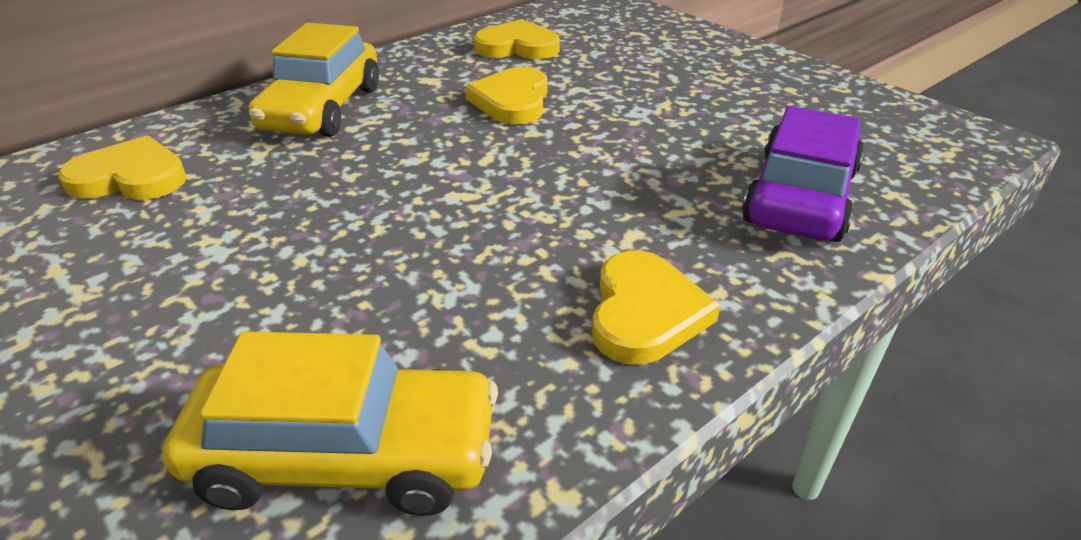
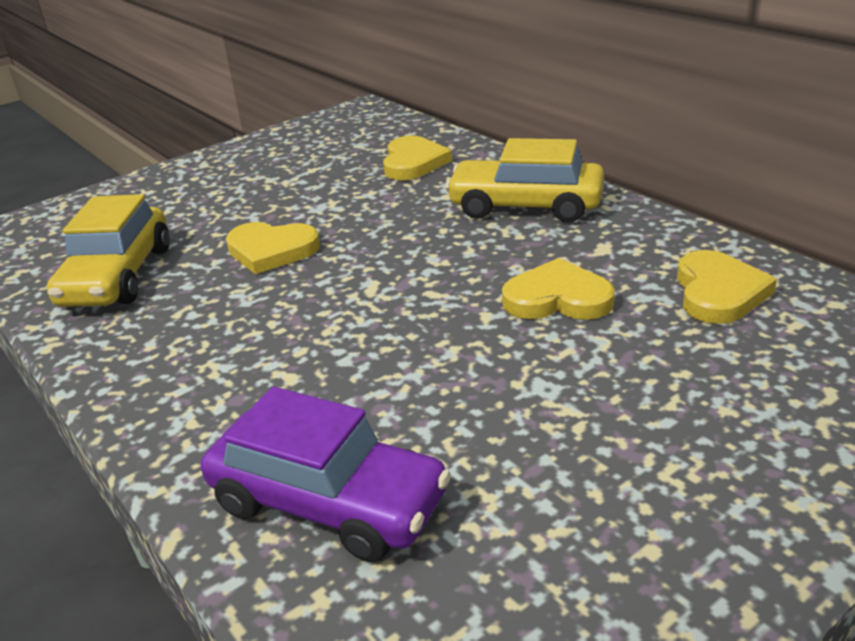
camera: 95 degrees right, 5 degrees down
yellow heart [592,250,720,365] -> yellow heart moved to [226,222,320,274]

